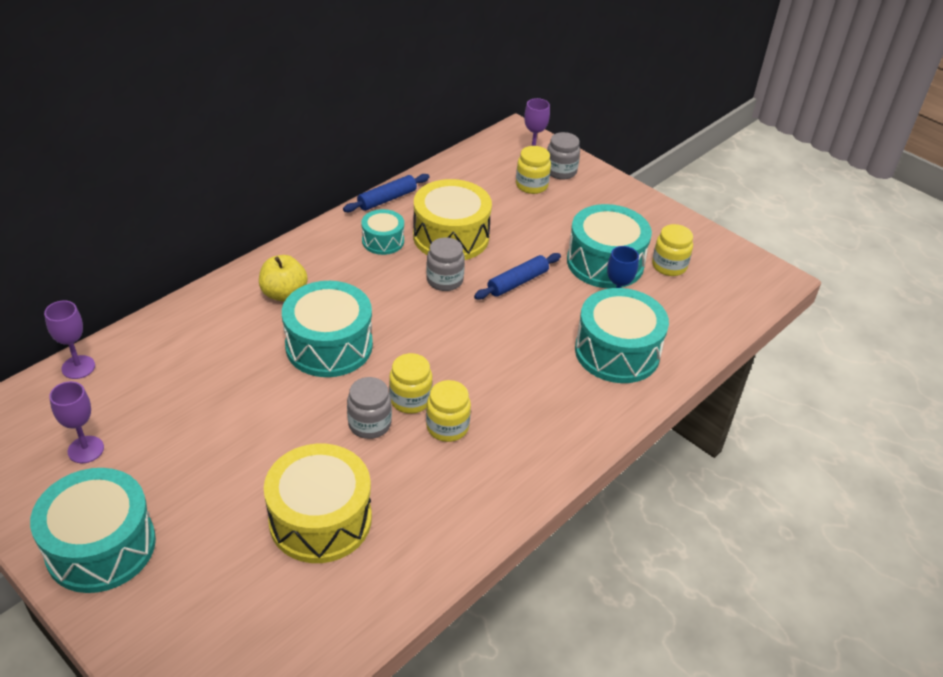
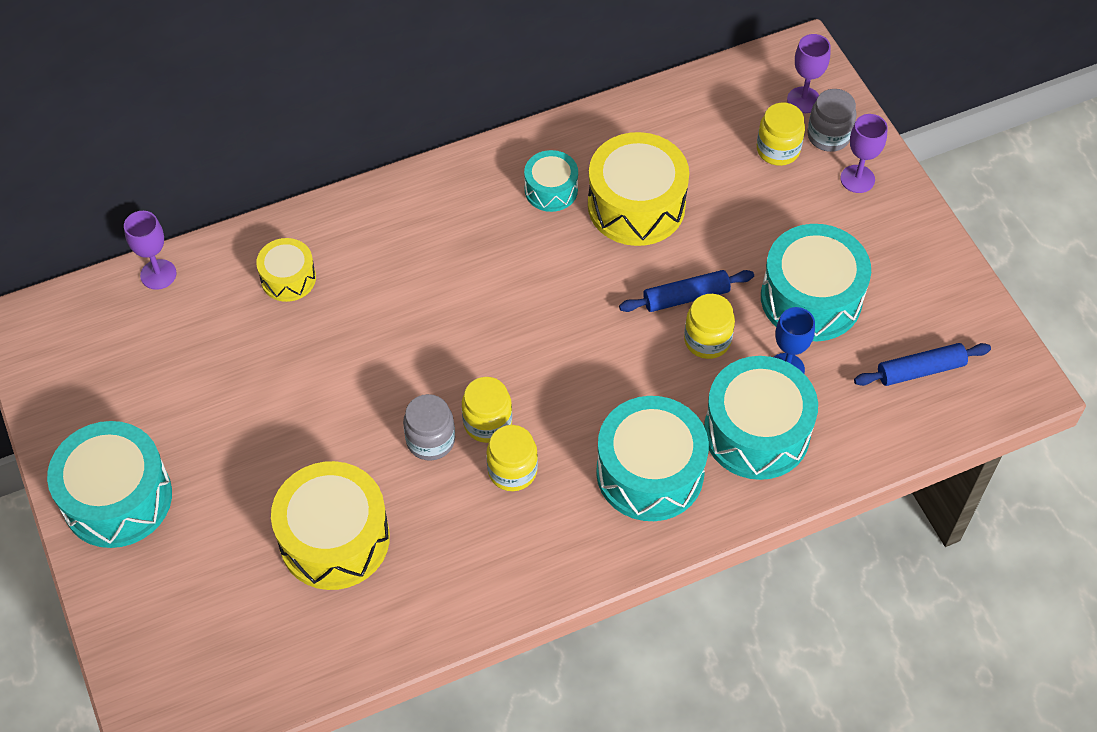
camera: 25 degrees right, 15 degrees up
purple goblet [49,381,104,463] -> purple goblet moved to [840,114,888,193]
yellow apple [259,255,308,302] -> none
turquoise drum [282,281,373,377] -> turquoise drum moved to [596,396,709,521]
blue rolling pin [343,174,429,212] -> blue rolling pin moved to [854,343,991,386]
grey jar [426,237,465,291] -> none
yellow jar [652,224,693,276] -> yellow jar moved to [684,294,735,359]
none -> yellow drum [256,238,316,302]

